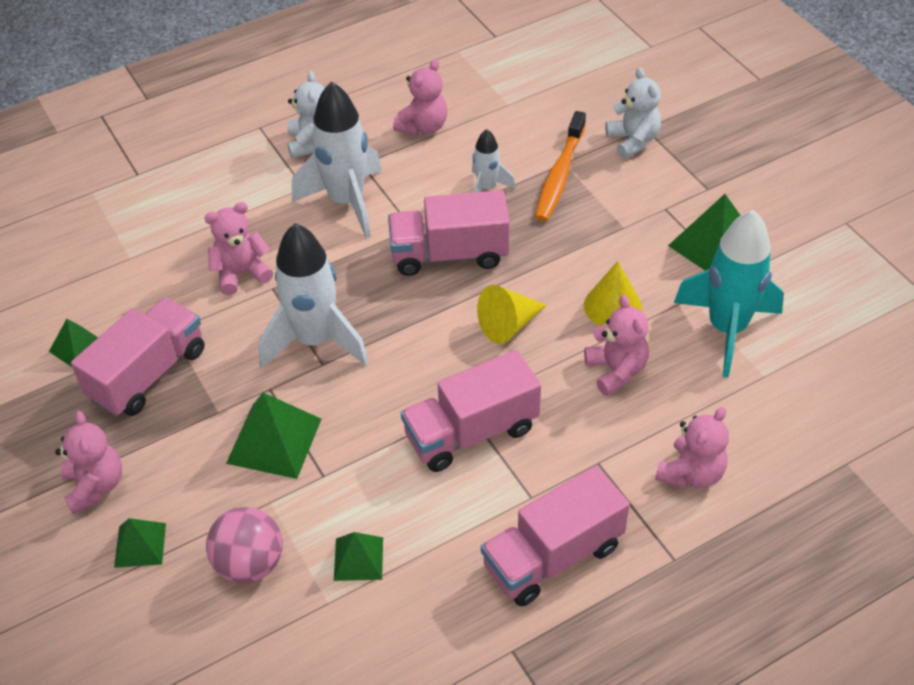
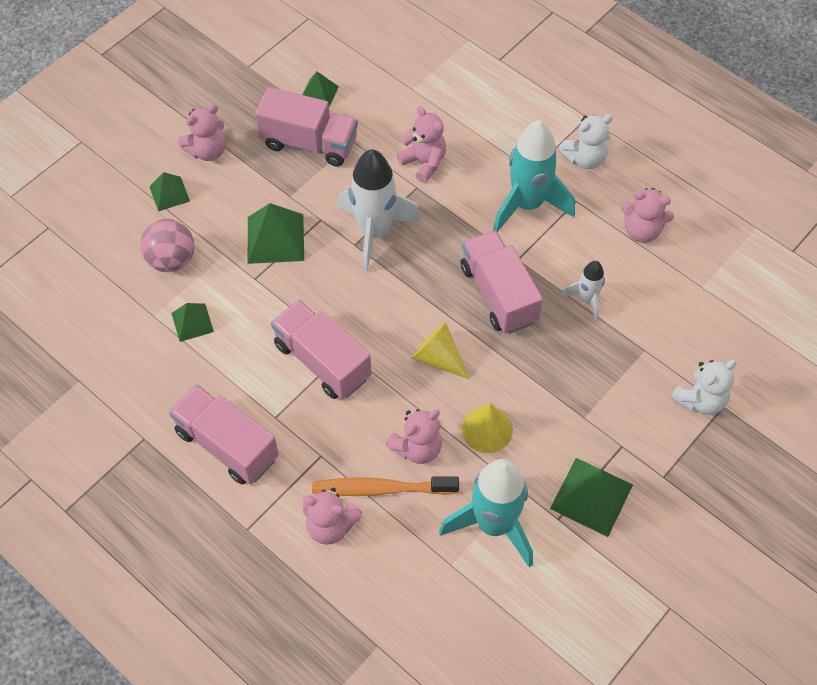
camera: 70 degrees right, 10 degrees up
white rocket [292,82,382,239] -> turquoise rocket [493,120,575,232]
orange toothbrush [535,111,586,221] -> orange toothbrush moved to [312,476,459,496]

